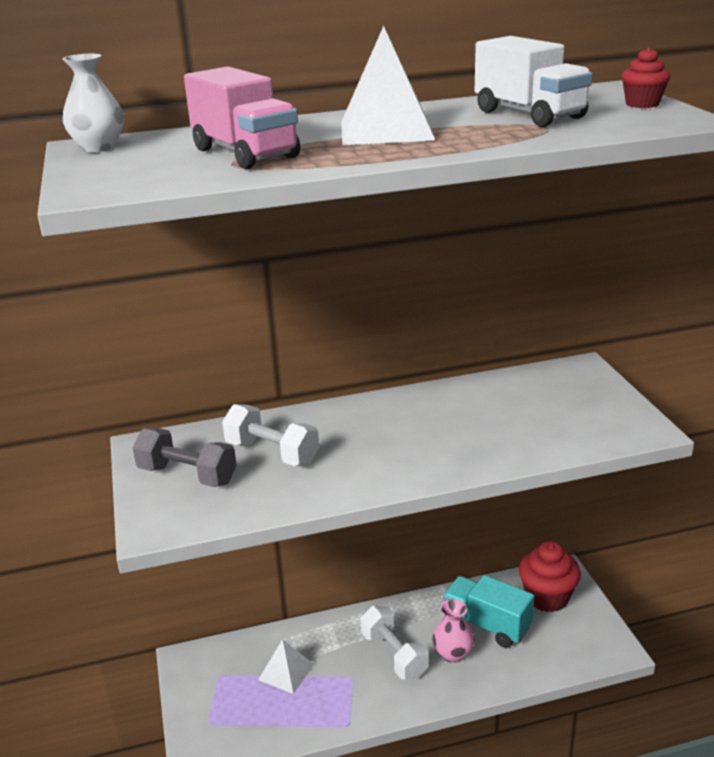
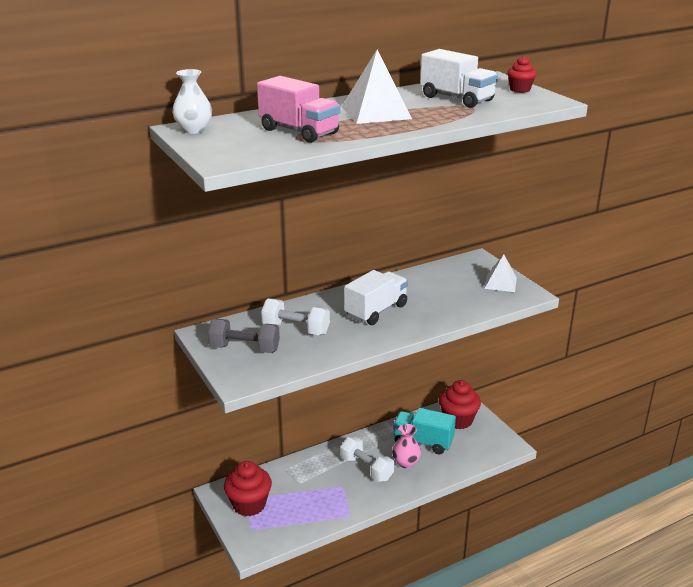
camera: 15 degrees left, 0 degrees up
white pyramid [258,639,314,694] -> white pyramid moved to [484,254,517,292]
none -> red cupcake [224,461,272,516]
none -> white truck [344,270,408,325]

